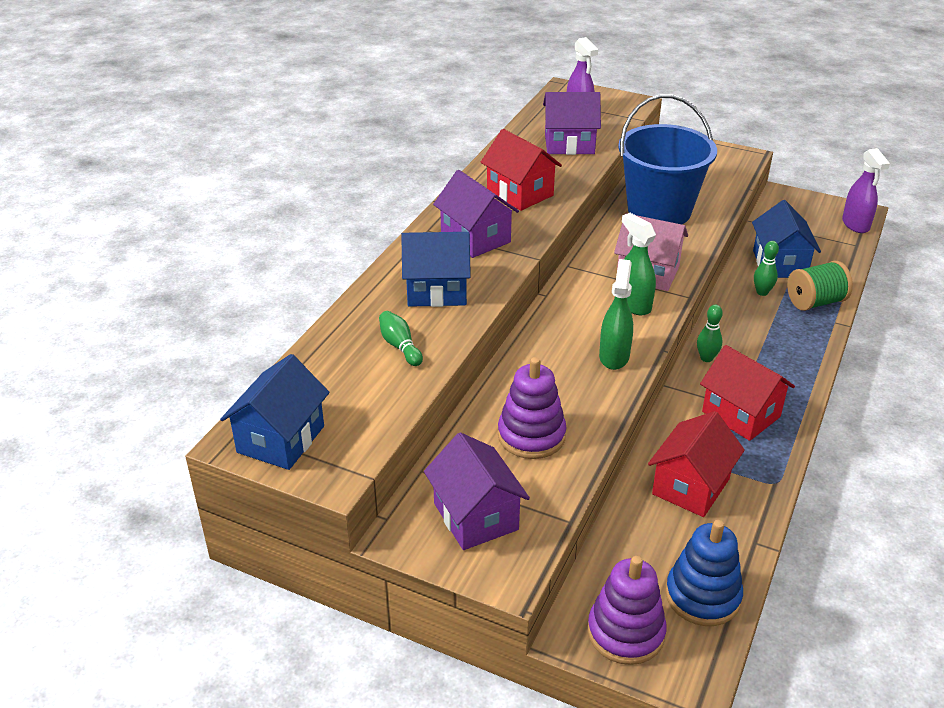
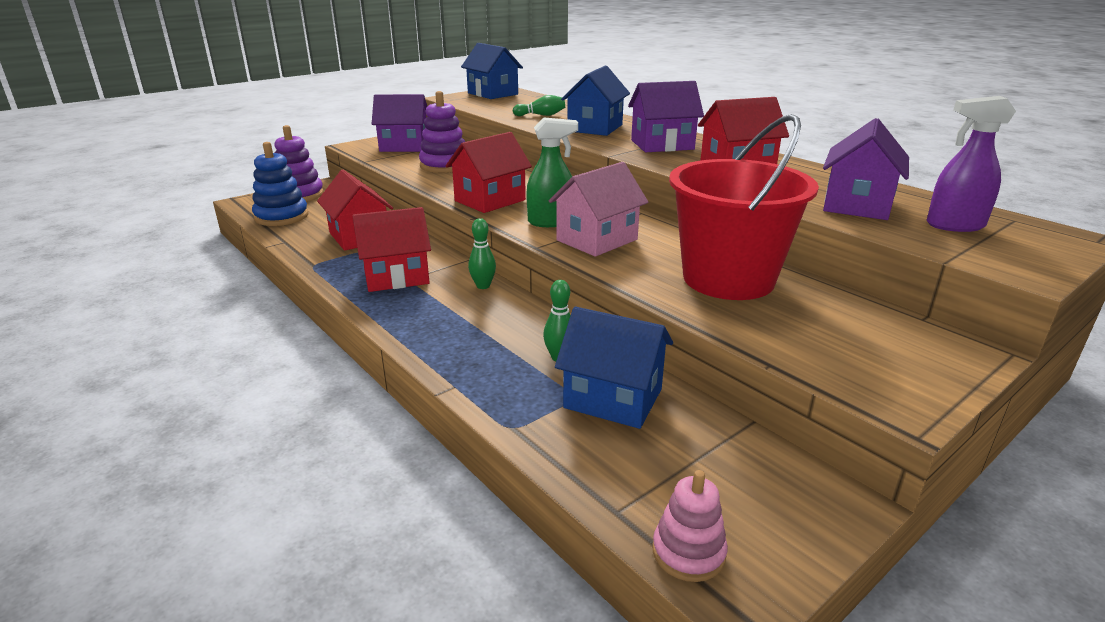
camera: 115 degrees right, 10 degrees down
green spray bottle [599,259,633,370] -> red house [446,132,532,213]
blue bucket [618,94,717,224] -> red bucket [669,114,819,300]
green spool [787,261,853,311] -> none
purple spray bottle [842,148,890,233] -> pink stacking toy [653,470,728,582]

